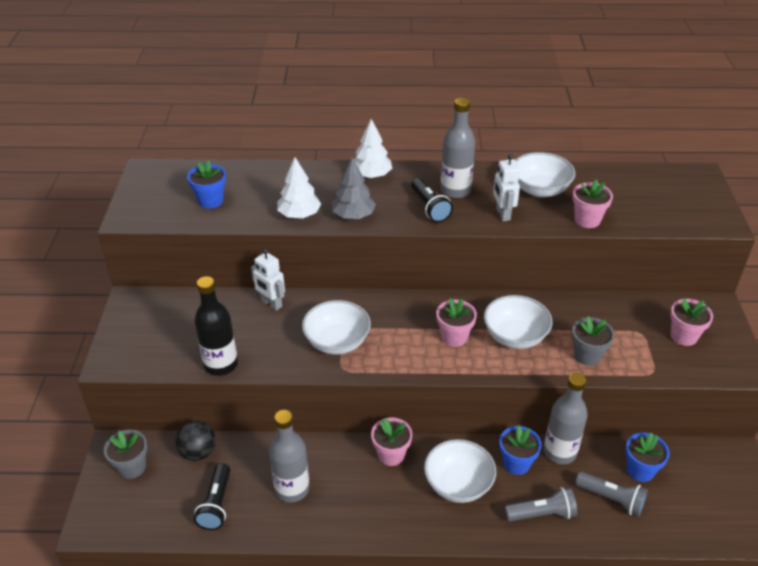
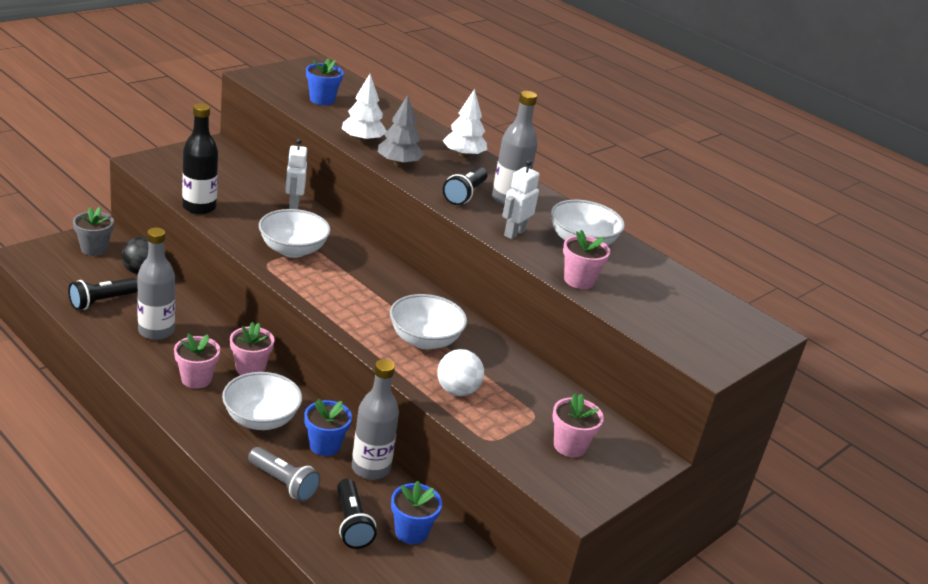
camera: 40 degrees right, 10 degrees down
pink flower pot [436,298,477,347] -> pink flower pot moved to [174,333,220,389]
grey flower pot [572,316,614,366] -> white ball [437,349,484,396]
grey flashlight [575,471,648,517] -> black flashlight [337,479,377,549]

